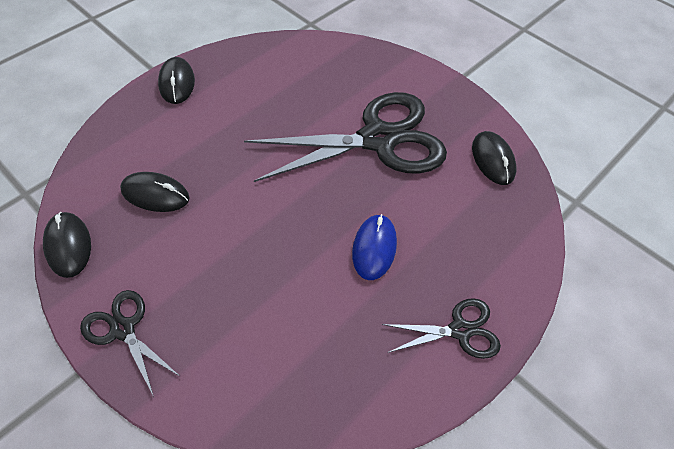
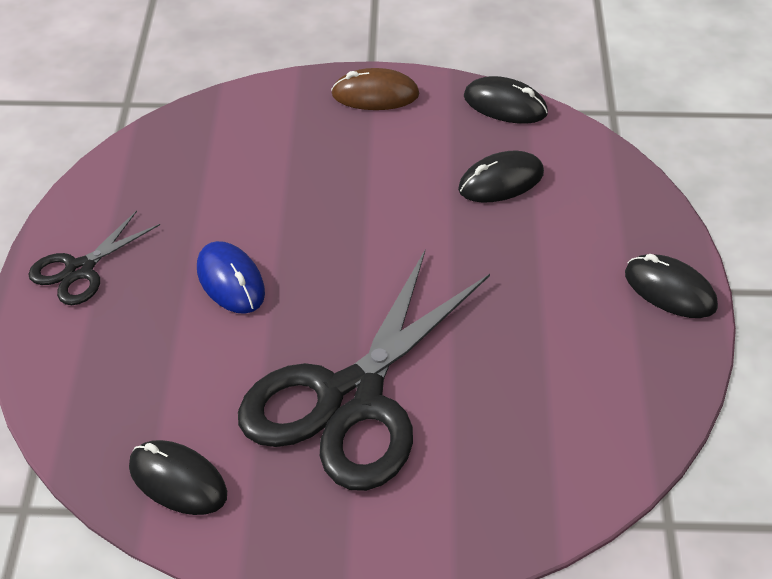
camera: 140 degrees right, 10 degrees down
black scissors [80,290,181,397] -> brown mouse [331,68,420,110]

